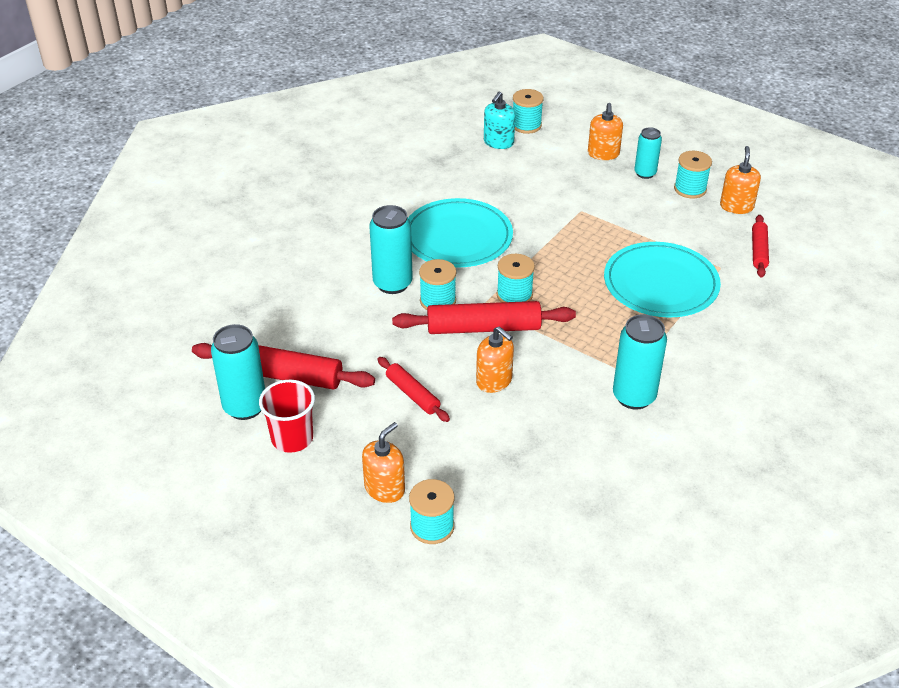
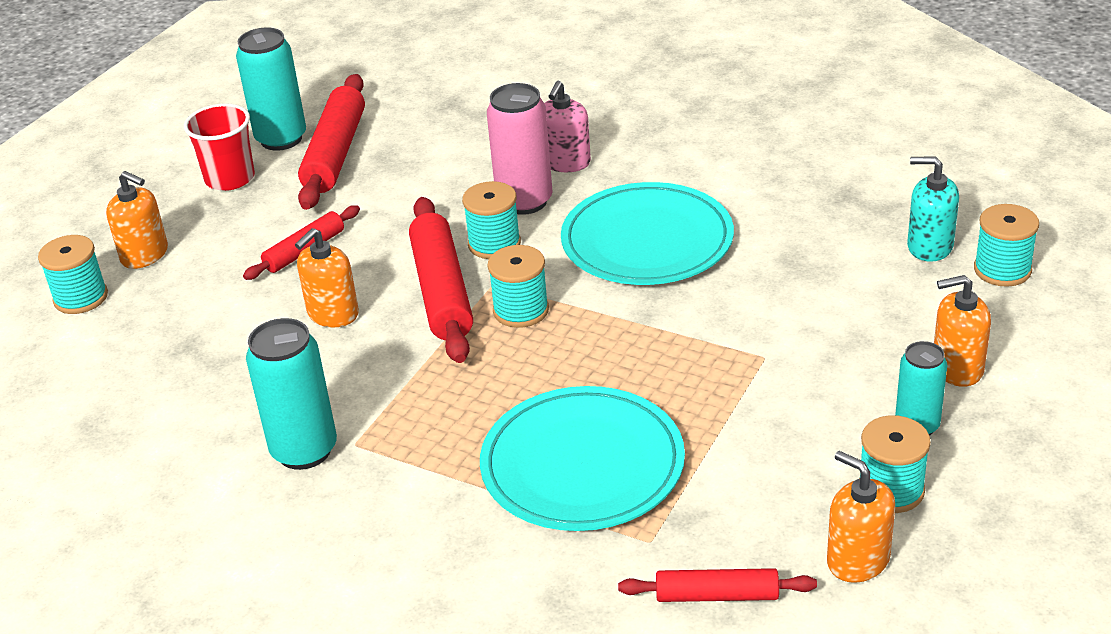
camera: 85 degrees right, 5 degrees down
turquoise can [369,205,413,294] -> pink can [487,83,553,215]
orange soap dispenser [720,146,761,214] -> orange soap dispenser turned 135 degrees counterclockwise [827,451,895,583]
none -> pink soap dispenser [544,81,591,172]

